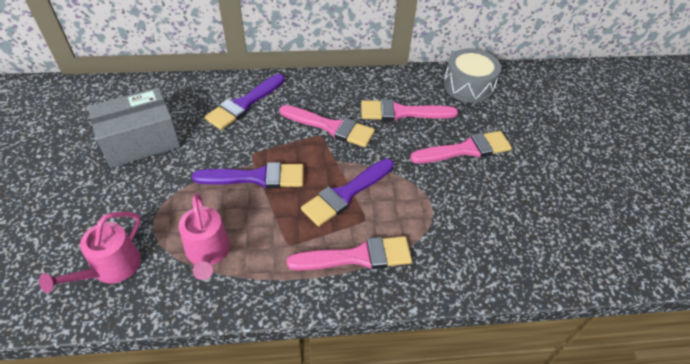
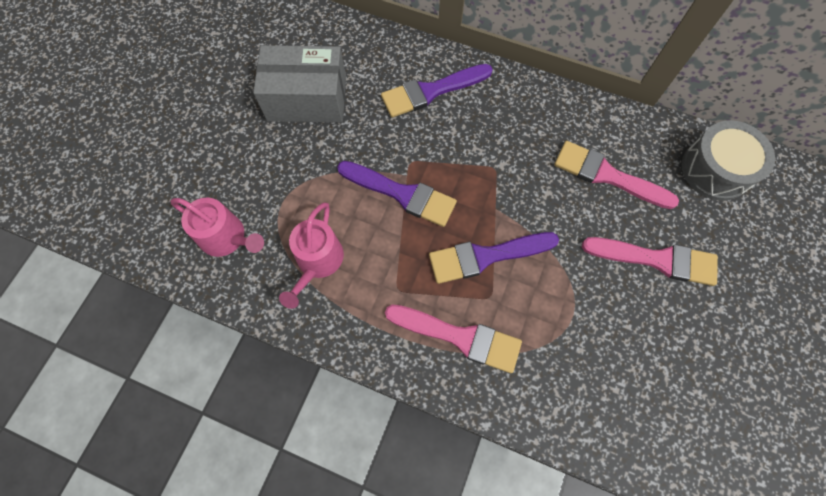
camera: 30 degrees right, 20 degrees up
pink watering can [39,212,141,293] -> pink watering can turned 120 degrees counterclockwise [170,198,264,257]
pink brush [279,105,375,147] -> none

